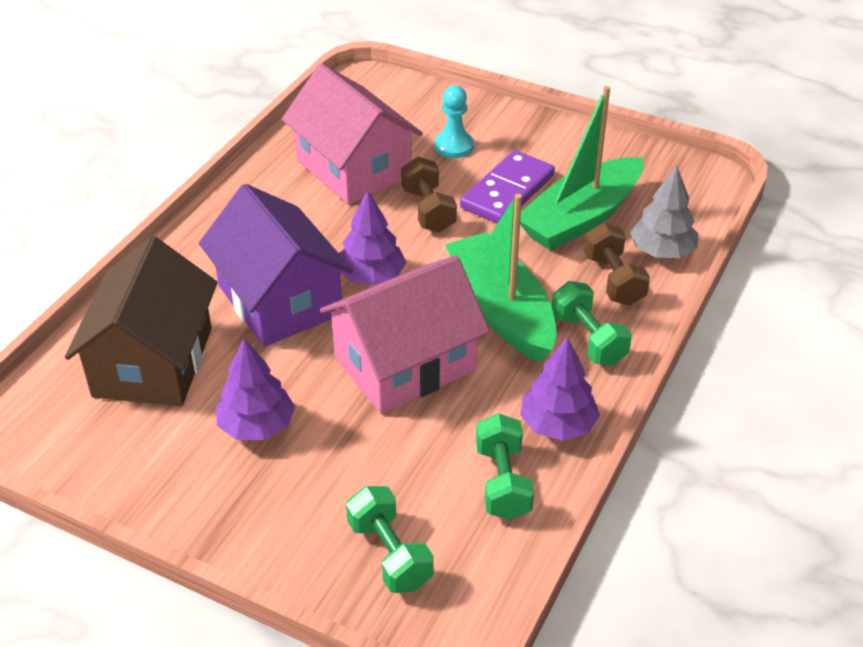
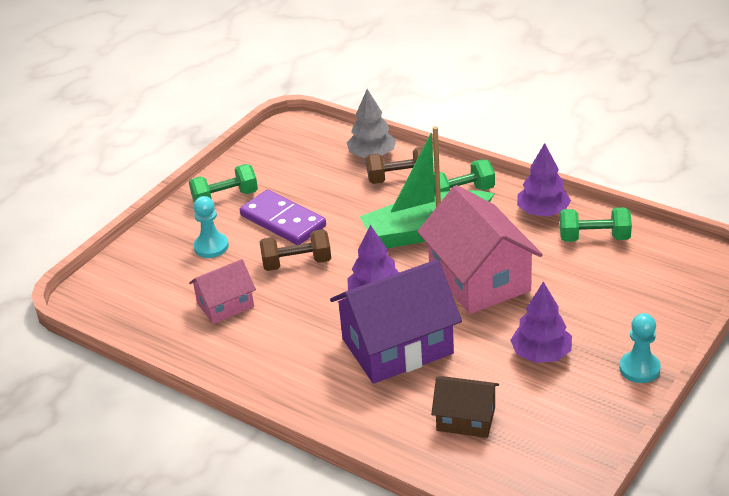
camera: 80 degrees left, 5 degrees down
brown house [65,236,218,406] -> brown house [431,376,499,438], size x0.54
pink house [282,63,423,205] -> pink house [189,259,256,324], size x0.54
green dumbbell [346,486,434,593] -> green dumbbell moved to [189,164,258,202]
green boat [520,86,643,250] -> none
none -> turquoise pawn [619,313,661,383]

